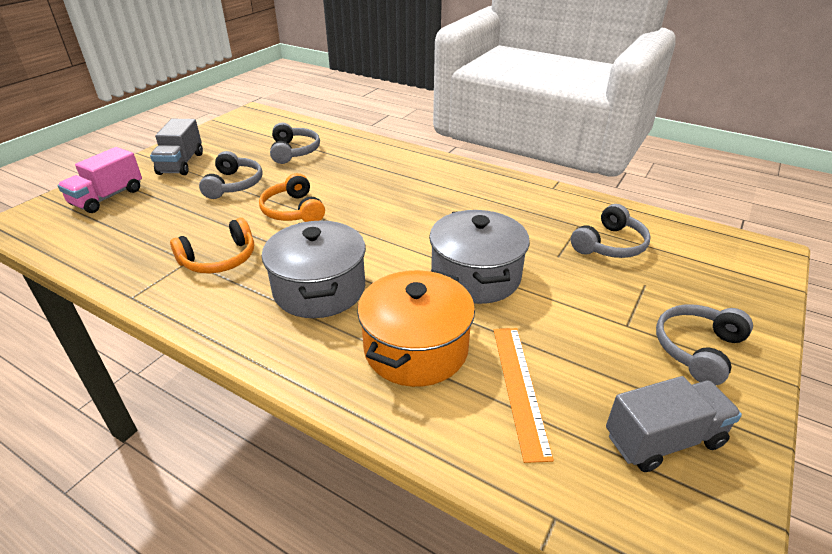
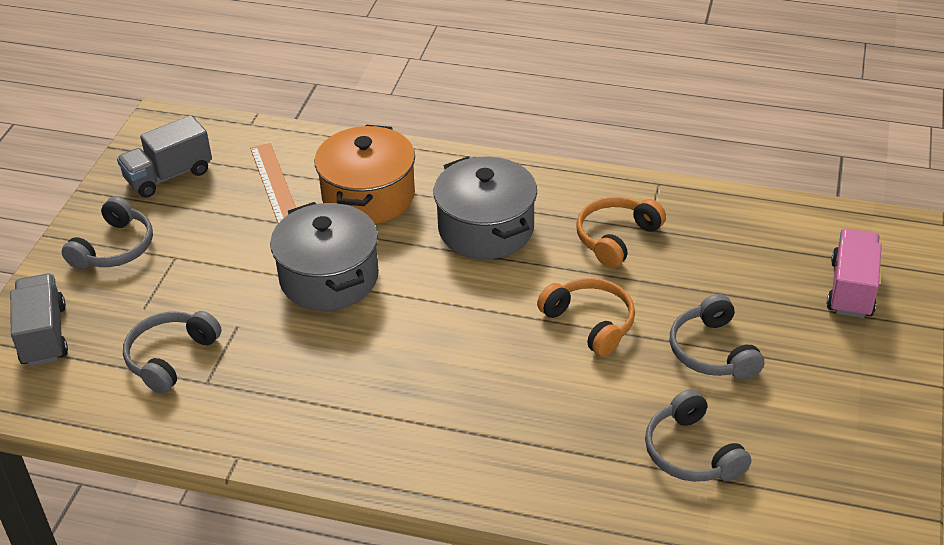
camera: 165 degrees right, 5 degrees up
grey truck [150,119,203,175] -> grey truck moved to [10,274,68,366]

